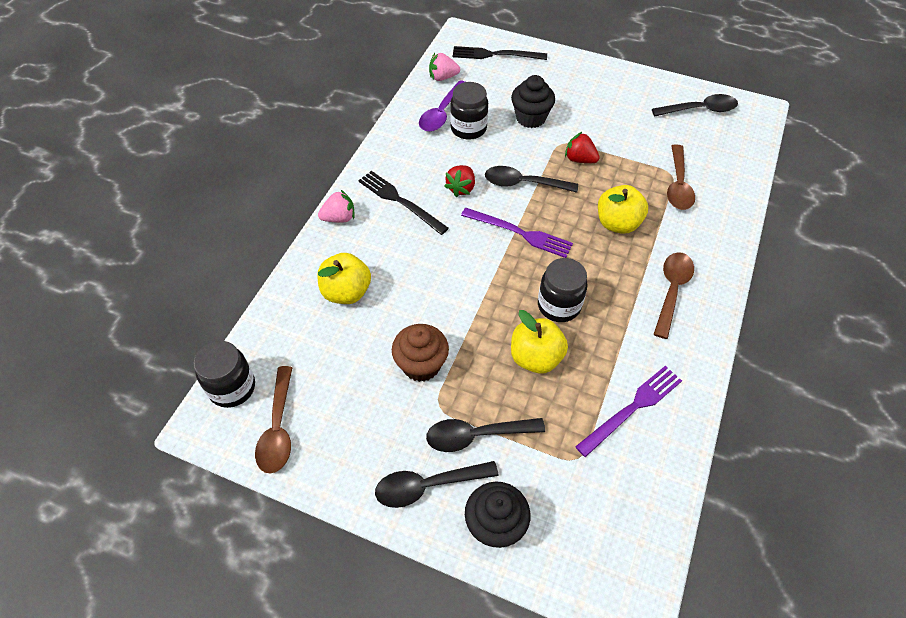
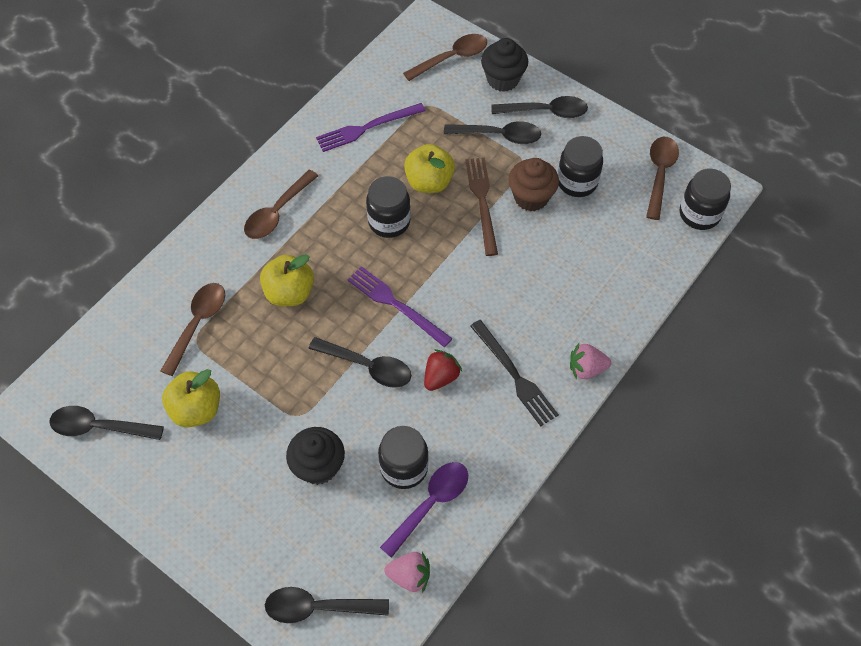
camera: 165 degrees left, 5 degrees up
yellow apple [317,253,371,304] -> yellow apple moved to [162,369,220,427]
black fork [452,46,547,60] -> black spoon [265,587,389,623]
red strawberry [565,132,600,163] -> none
none -> brown spoon [403,34,487,81]
none -> brown fork [465,157,498,256]
none -> black jar [558,136,603,197]

